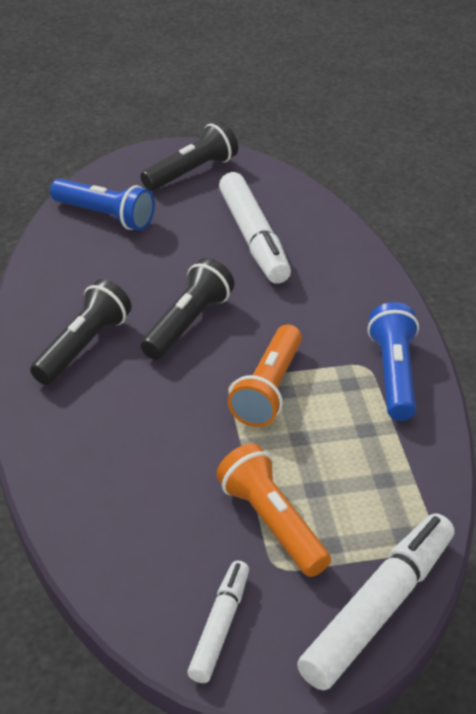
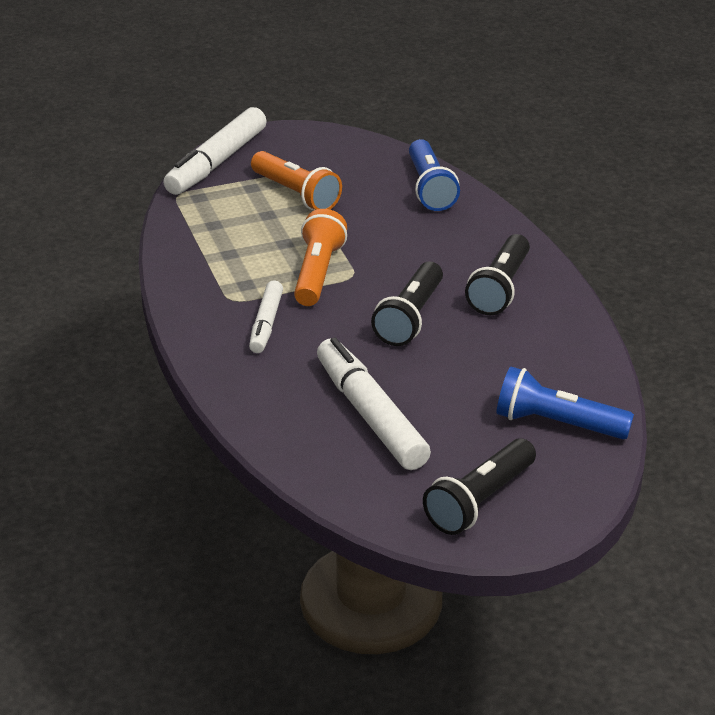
camera: 170 degrees right, 5 degrees down
white marker [187,560,249,683] -> white marker moved to [249,280,283,353]
blue flashlight [367,302,419,421] -> blue flashlight moved to [409,139,460,211]

